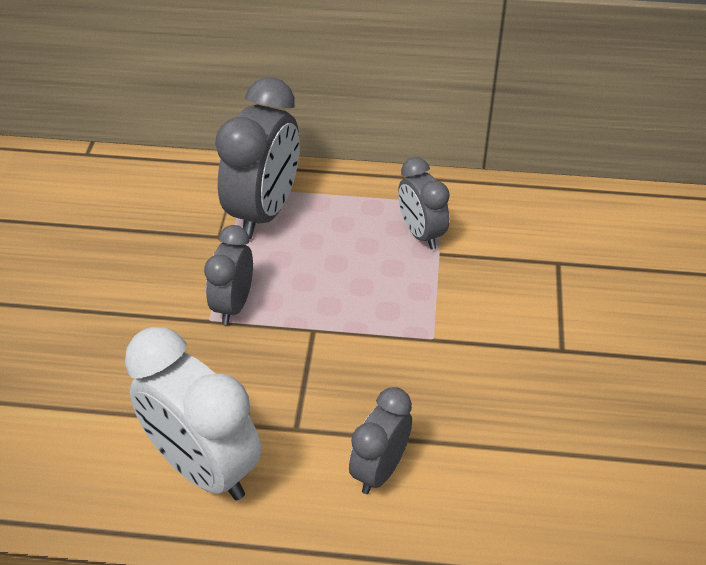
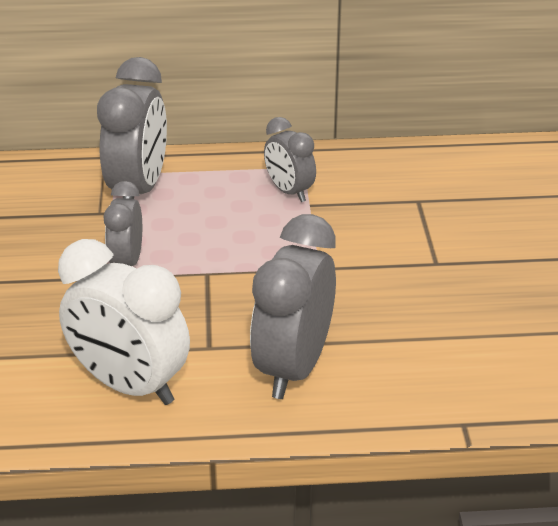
camera: 10 degrees left, 10 degrees down
grey clock [349,387,412,494] -> grey clock [250,214,336,399], size x1.71

